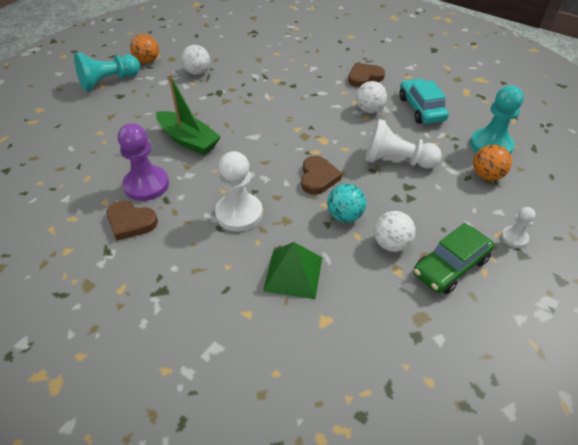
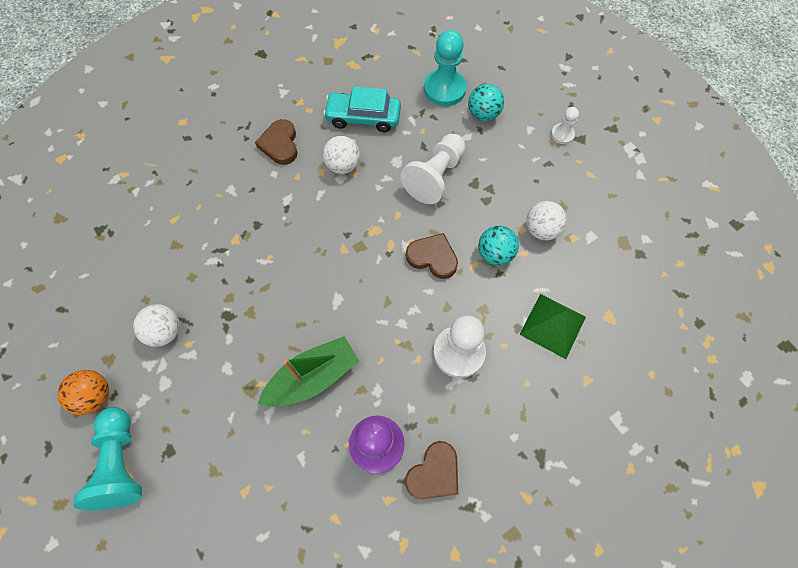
camera: 70 degrees left, 20 degrees up
green car [413,223,494,294] -> none
orange ball [473,145,512,181] -> turquoise ball [468,84,504,121]

